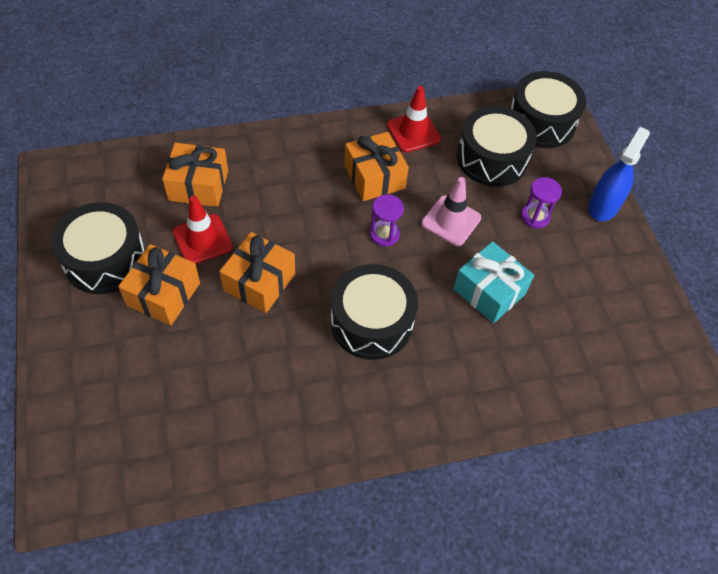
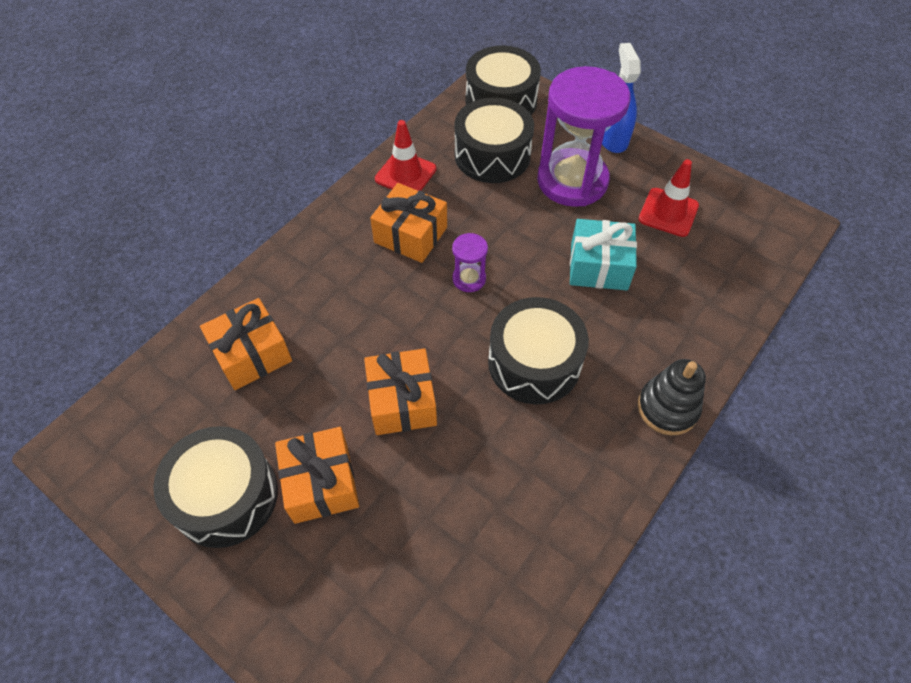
camera: 35 degrees left, 0 degrees up
red traffic cone [173,196,233,264] -> red traffic cone moved to [639,159,699,237]
pink traffic cone [421,177,481,246] -> none
purple hourglass [521,177,562,228] -> purple hourglass [537,66,630,207], size x2.32
none -> black stacking toy [638,359,706,435]

